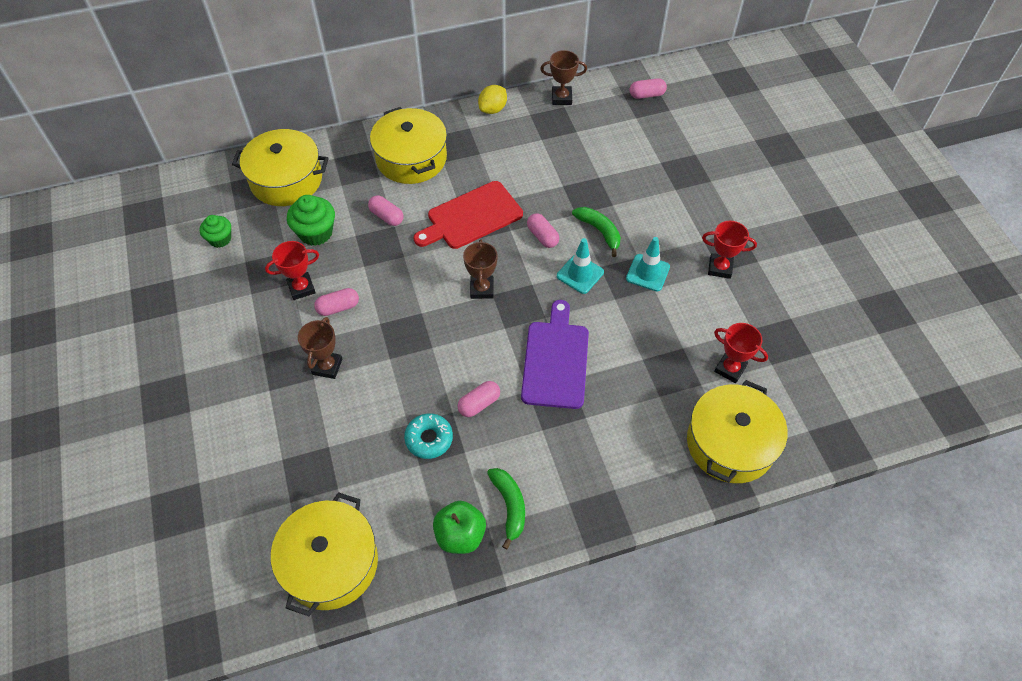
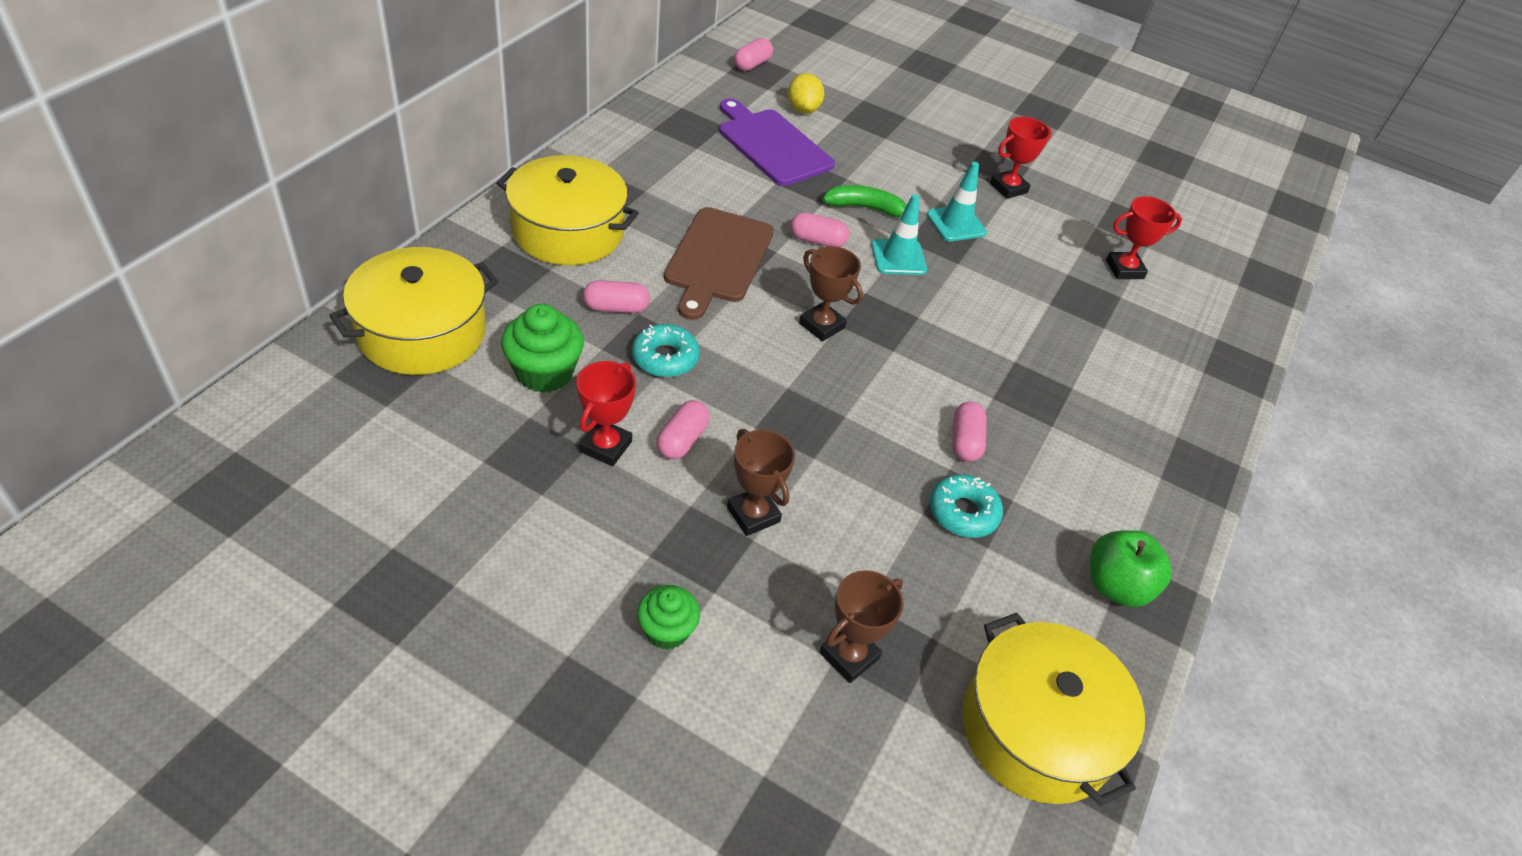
camera: 50 degrees left, 10 degrees down
green cupcake [200,215,231,248] -> green cupcake moved to [637,585,700,650]
red cutting board [413,181,523,249] -> brown cutting board [664,207,774,320]
yellow lemon [478,85,507,114] -> yellow lemon moved to [788,73,824,113]
green banana [487,468,525,549] -> none
purple cutting board [521,300,589,409] -> purple cutting board moved to [719,98,835,186]
brown trophy [540,50,587,105] -> brown trophy moved to [820,570,904,683]
yellow pot [687,380,788,483] -> none
none -> turquoise donut [632,324,700,377]

